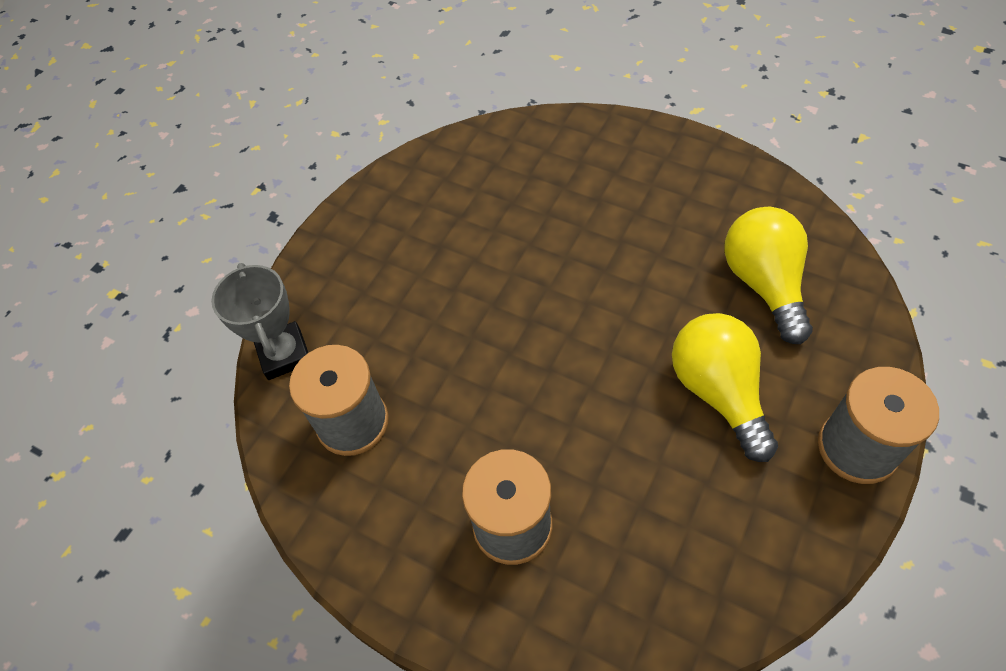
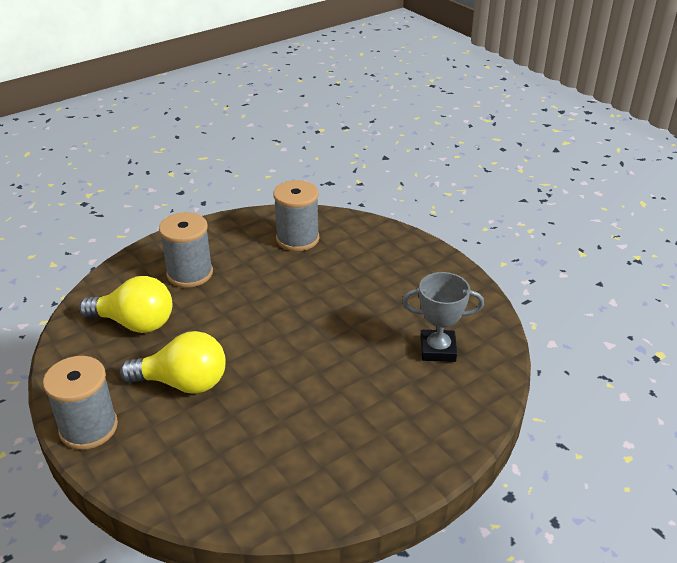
camera: 110 degrees right, 20 degrees down
grey trophy [211,263,308,380] -> grey trophy moved to [402,272,484,362]
yellow light bulb [724,207,813,344] -> yellow light bulb moved to [79,276,172,333]

